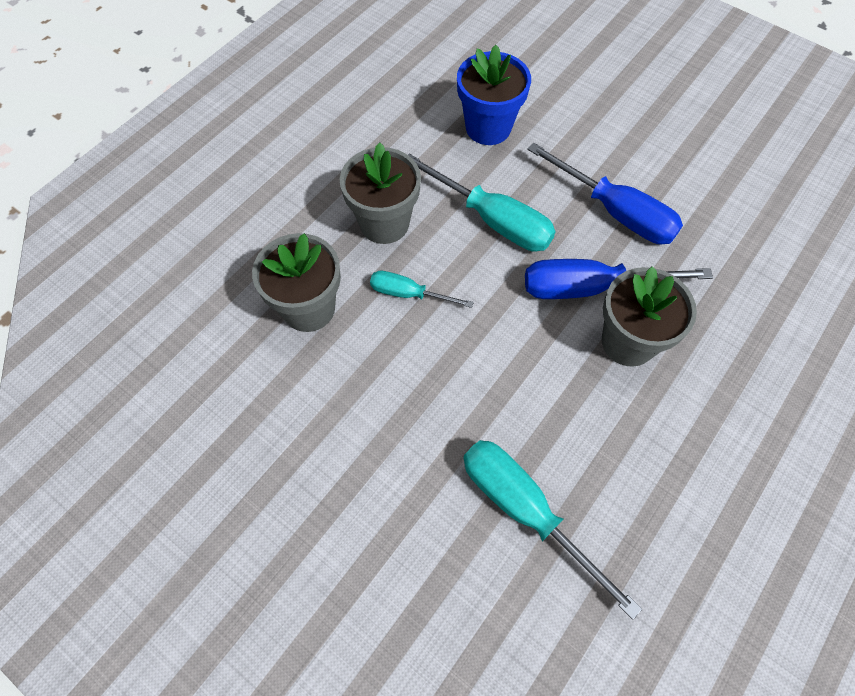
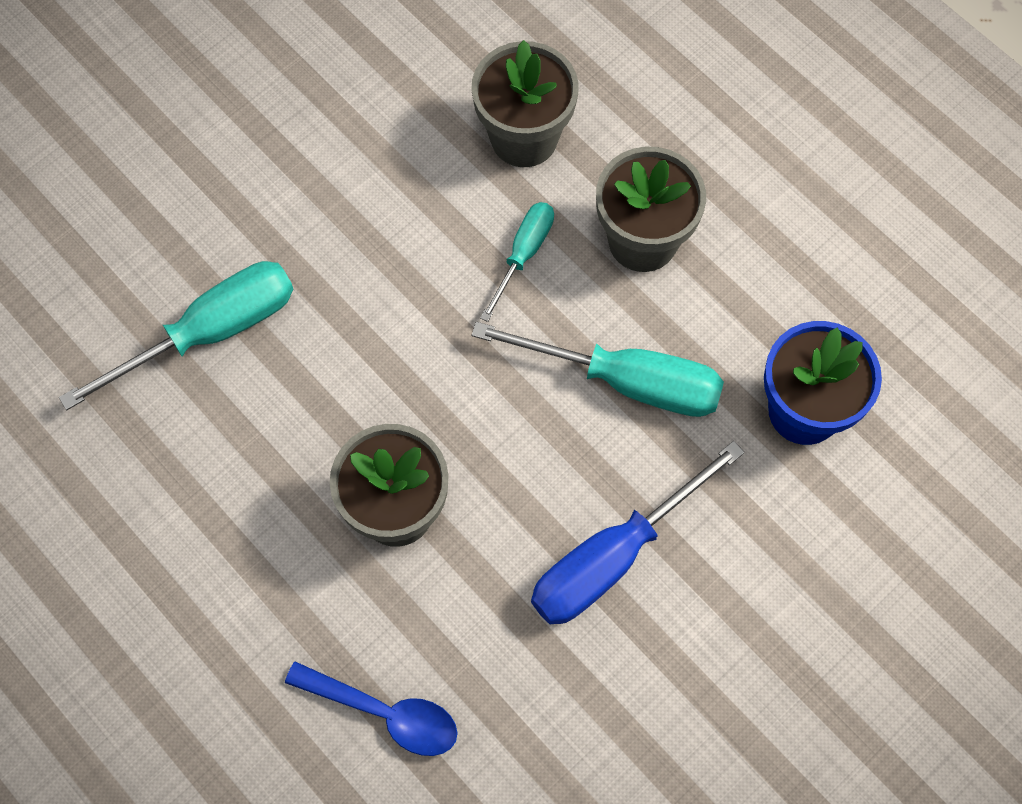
camera: 100 degrees right, 5 degrees up
turquoise screwdriver [408,154,556,252] -> turquoise screwdriver turned 120 degrees counterclockwise [472,322,724,417]
blue screwdriver [525,259,713,299] -> none
none -> blue spoon [285,662,458,756]

